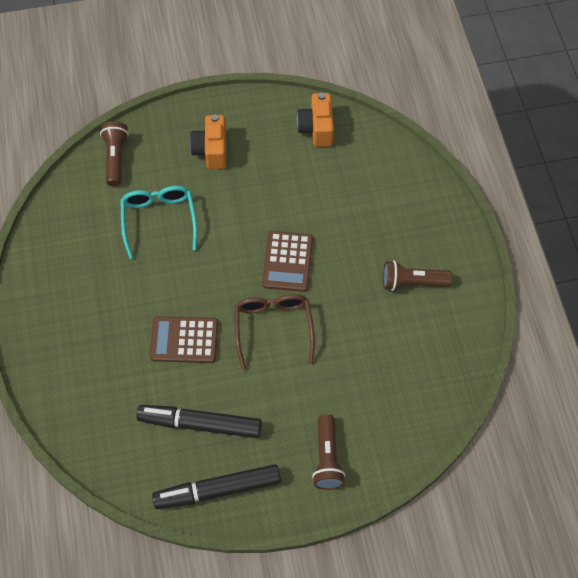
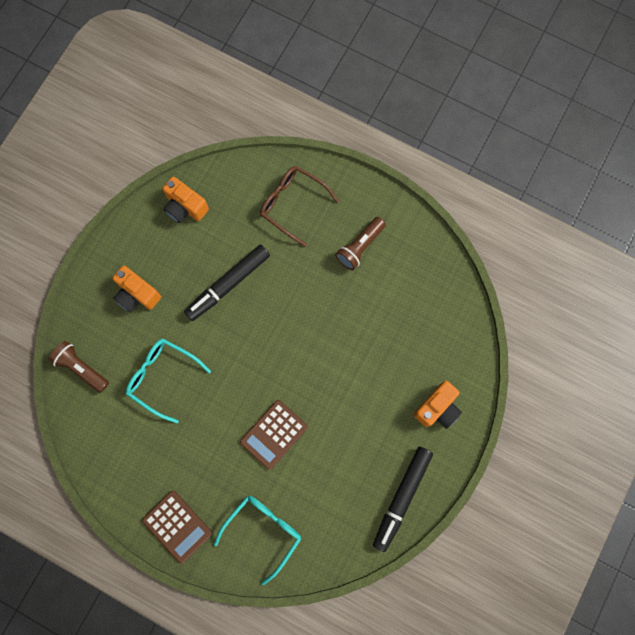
camera: 50 degrees left, 15 degrees up
black marker [136,405,262,438] -> black marker moved to [184,244,270,321]
brown glasses [235,294,315,370] -> brown glasses moved to [260,166,339,247]
brown calculator [262,231,313,292] -> brown calculator moved to [142,491,212,564]
brown flashlight [312,414,345,490] -> orange camera [414,381,462,429]
none -> turquoise glasses [214,496,301,585]

